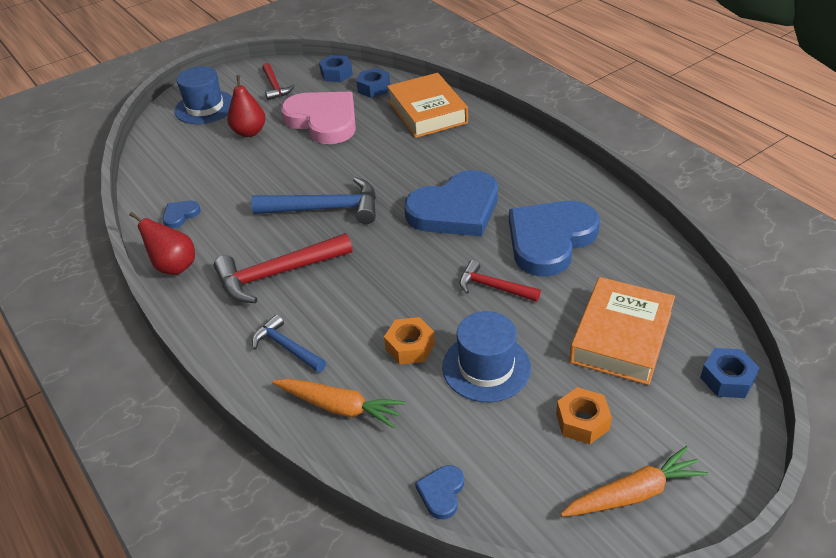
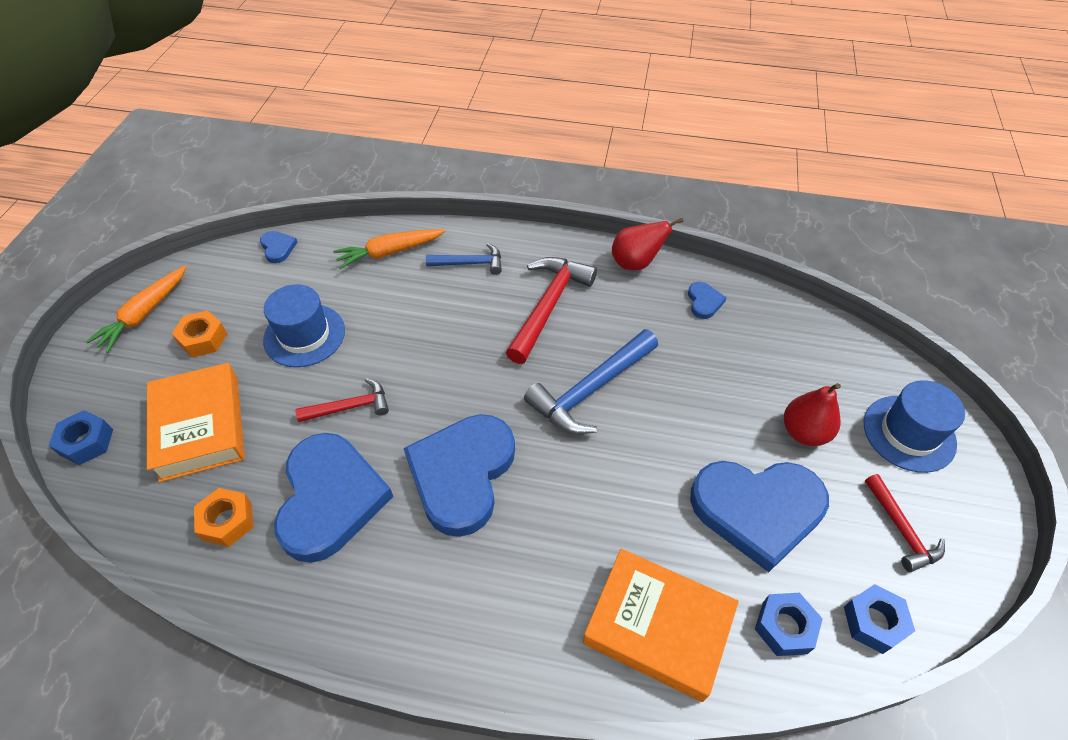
camera: 135 degrees right, 10 degrees up
red hammer [262,63,295,100] -> red hammer turned 135 degrees counterclockwise [865,474,945,572]
pink heart [281,92,356,144] -> blue heart [690,461,829,572]
orange nut [384,317,435,365] -> orange nut moved to [194,488,253,547]

